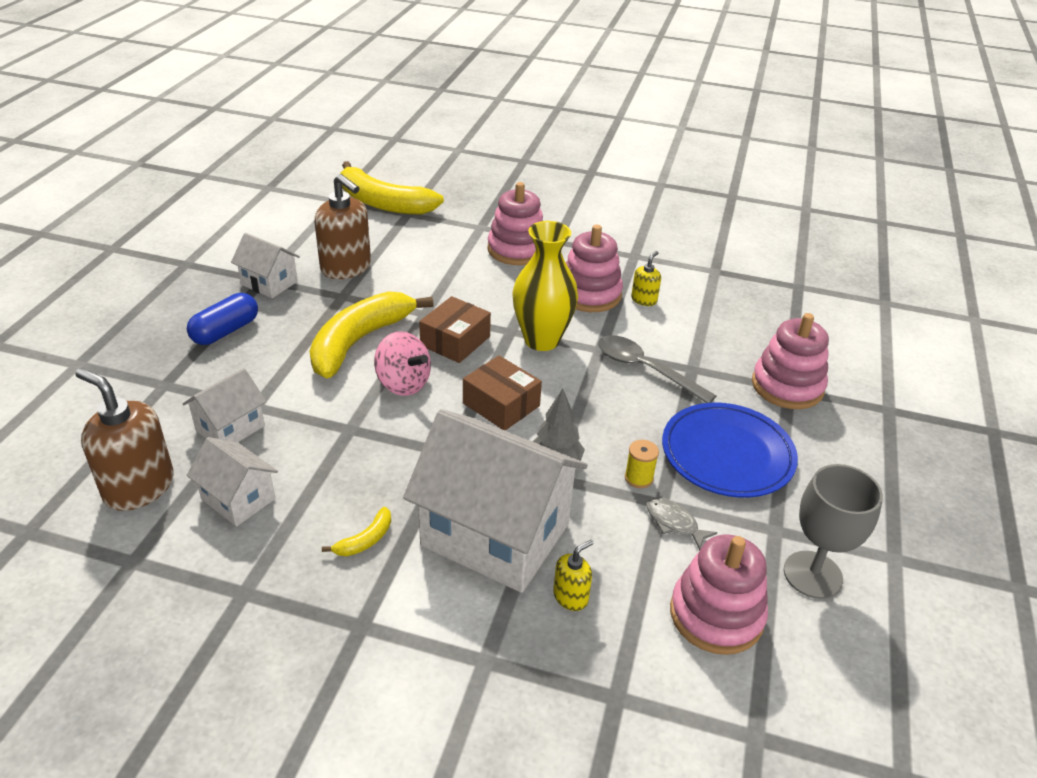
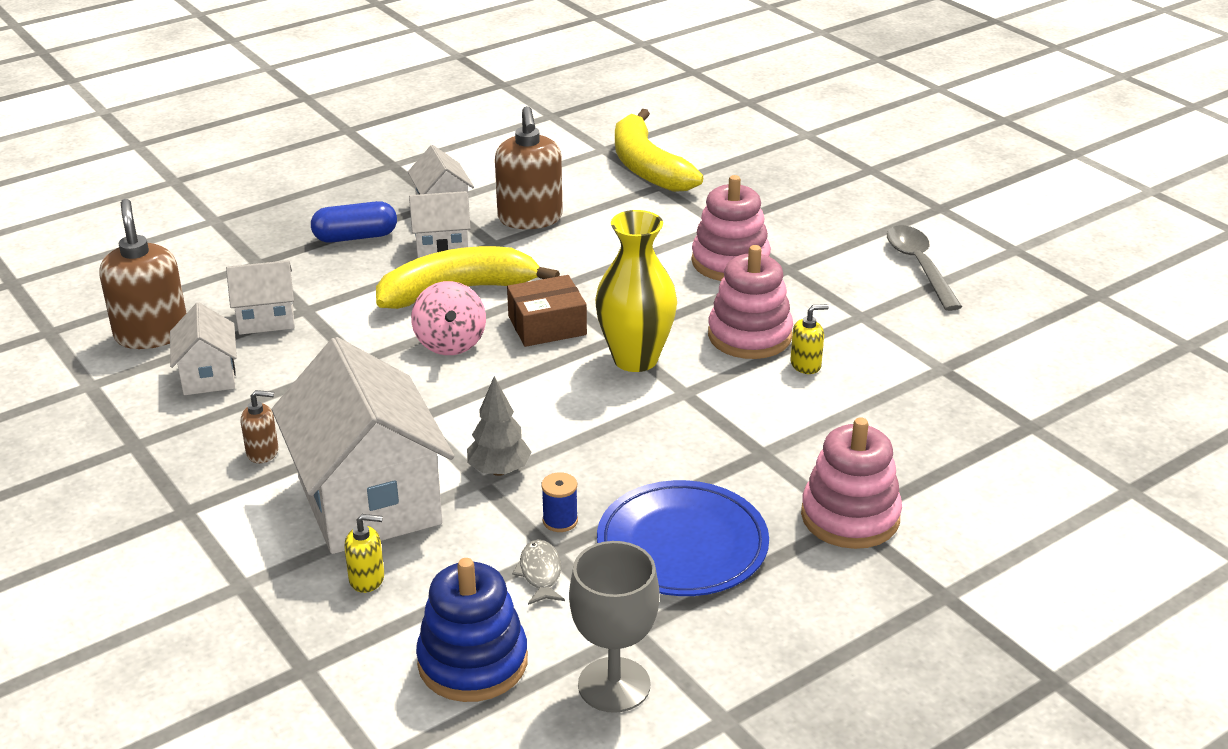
camera: 40 degrees right, 5 degrees down
yellow banana [322,507,391,556] -> brown soap dispenser [241,390,278,463]
brown box [463,355,542,431] -> none
grey spoon [598,335,716,403] -> grey spoon moved to [887,225,962,311]
yellow spool [625,440,659,488] -> blue spool [541,472,578,532]
pink stacking toy [670,535,768,655] -> blue stacking toy [416,558,528,702]
none -> white house [409,191,471,258]

